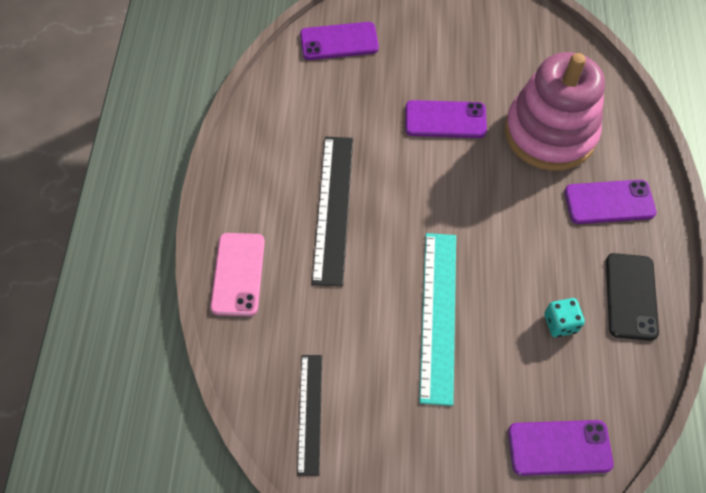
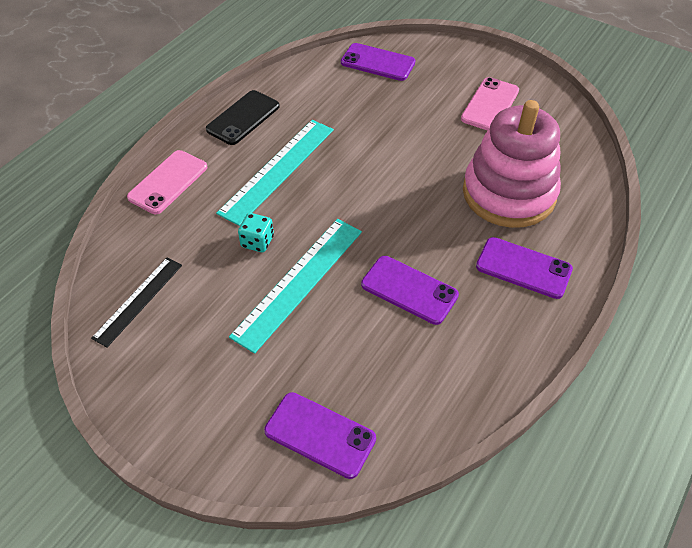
camera: 30 degrees right, 10 degrees down
black ruler [312,137,353,286] -> turquoise ruler [216,120,334,226]
purple phone [405,100,487,138] -> purple phone moved to [361,256,459,325]
turquoise dice [544,298,585,337] -> turquoise dice moved to [238,213,274,252]
black phone [606,253,659,341] -> black phone moved to [206,90,280,145]
none -> pink phone [461,77,519,131]

